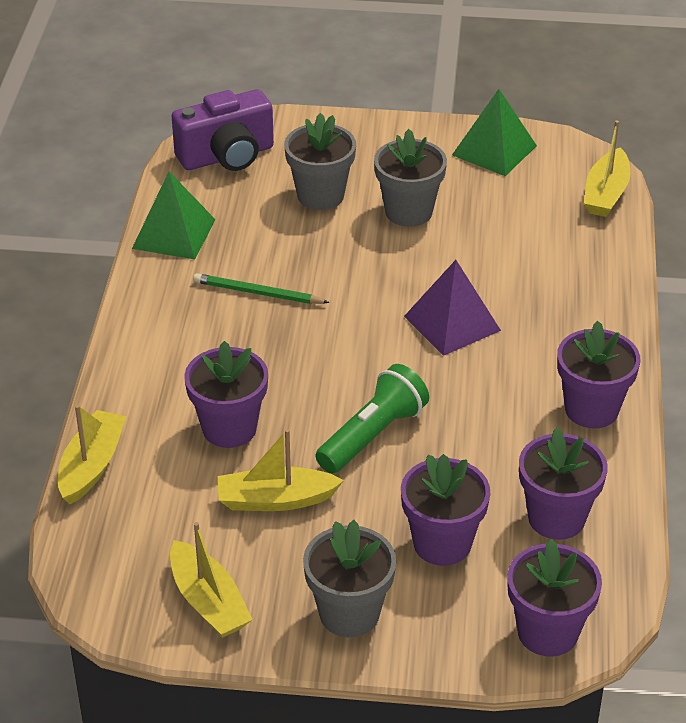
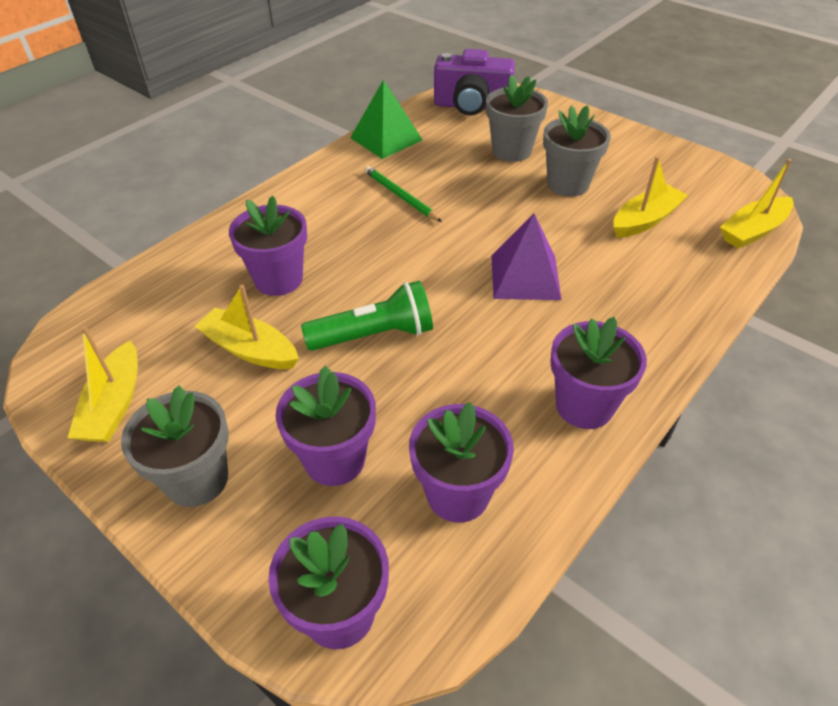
camera: 35 degrees right, 5 degrees up
yellow boat [58,405,126,504] -> yellow boat moved to [614,156,688,238]
green pyramid [452,89,537,176] -> none

